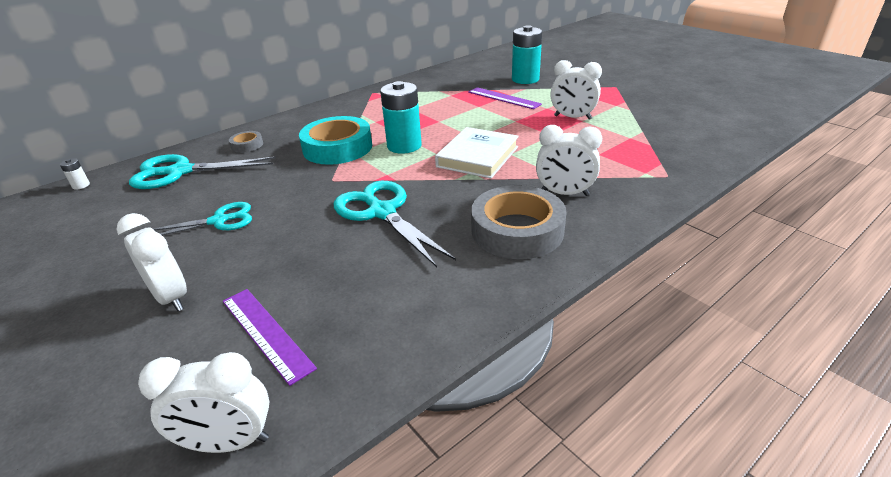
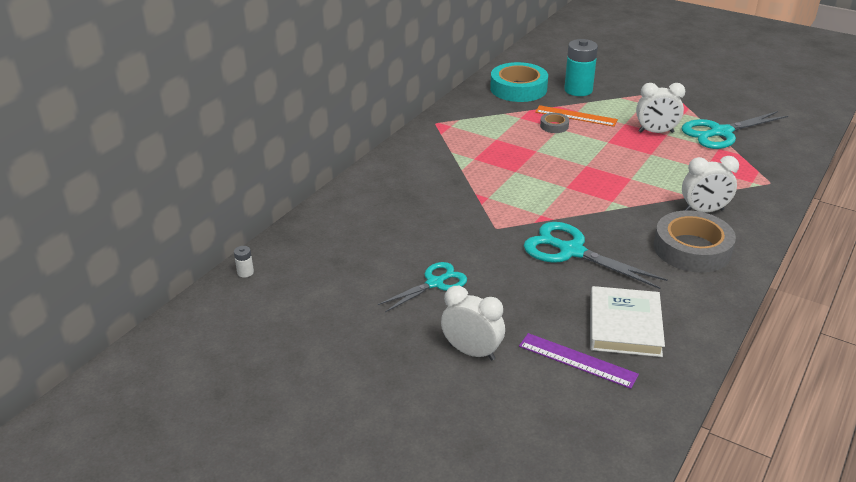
camera: 20 degrees left, 0 degrees up
turquoise scissors [129,154,276,189] -> turquoise scissors moved to [681,111,788,149]
white clock [138,352,269,453] -> none
grey tape [229,131,263,153] -> grey tape moved to [540,113,569,133]
turquoise tape [299,116,372,165] -> turquoise tape moved to [490,62,548,102]
turquoise battery [380,81,422,154] -> none
white book [435,127,519,178] -> white book moved to [590,286,665,357]
purple ruler [468,87,542,109] -> orange ruler [535,105,618,127]

